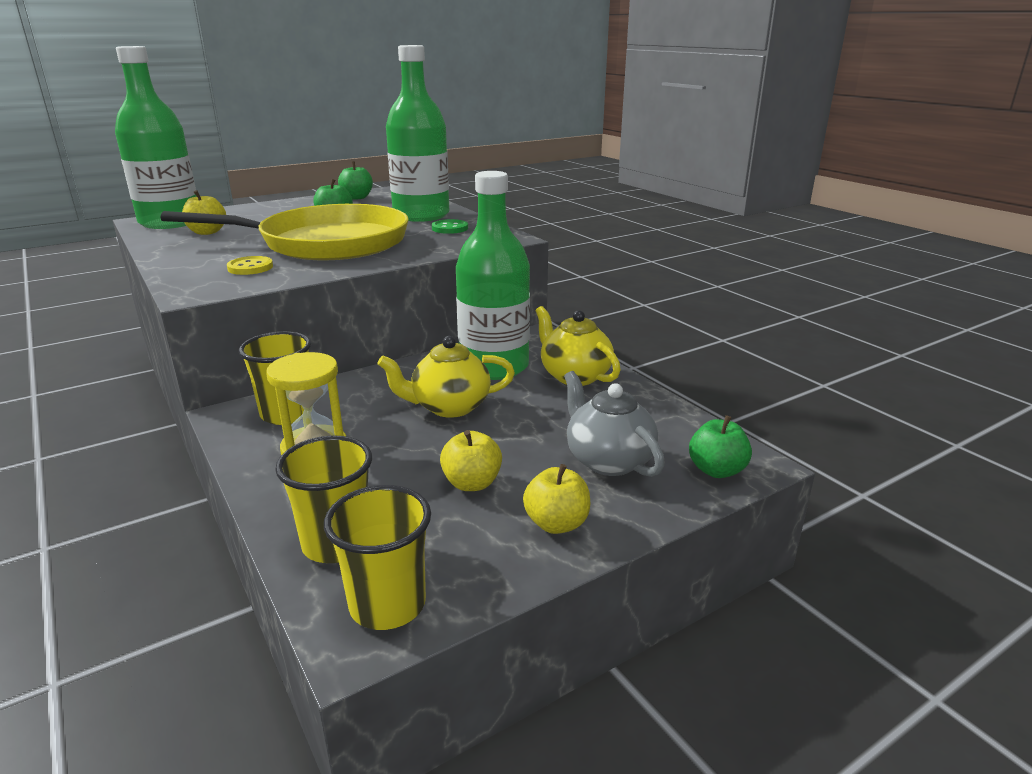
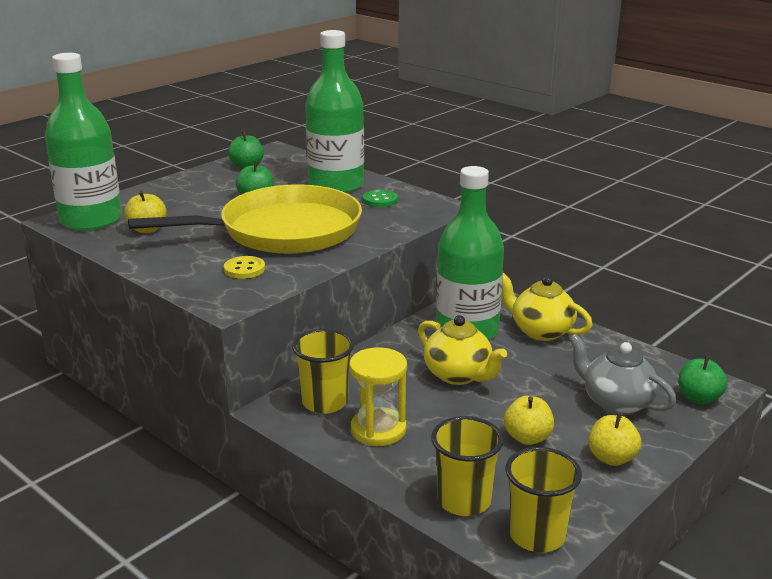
camera: 15 degrees left, 0 degrees up
yellow teapot [378,336,515,418] -> yellow teapot turned 105 degrees counterclockwise [418,315,507,385]

